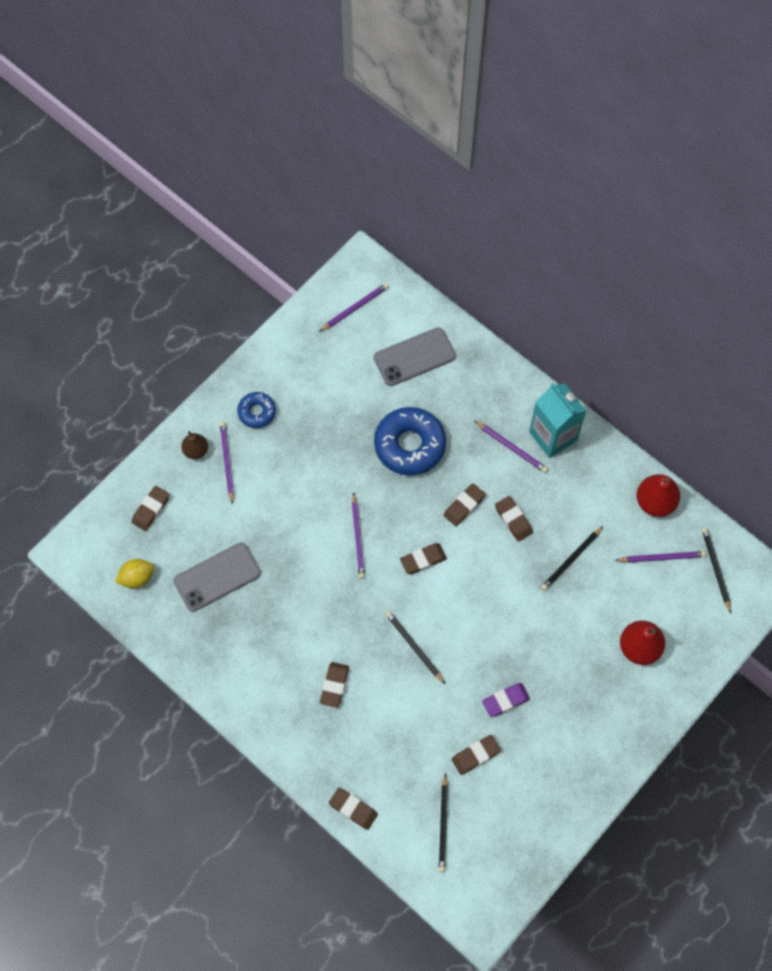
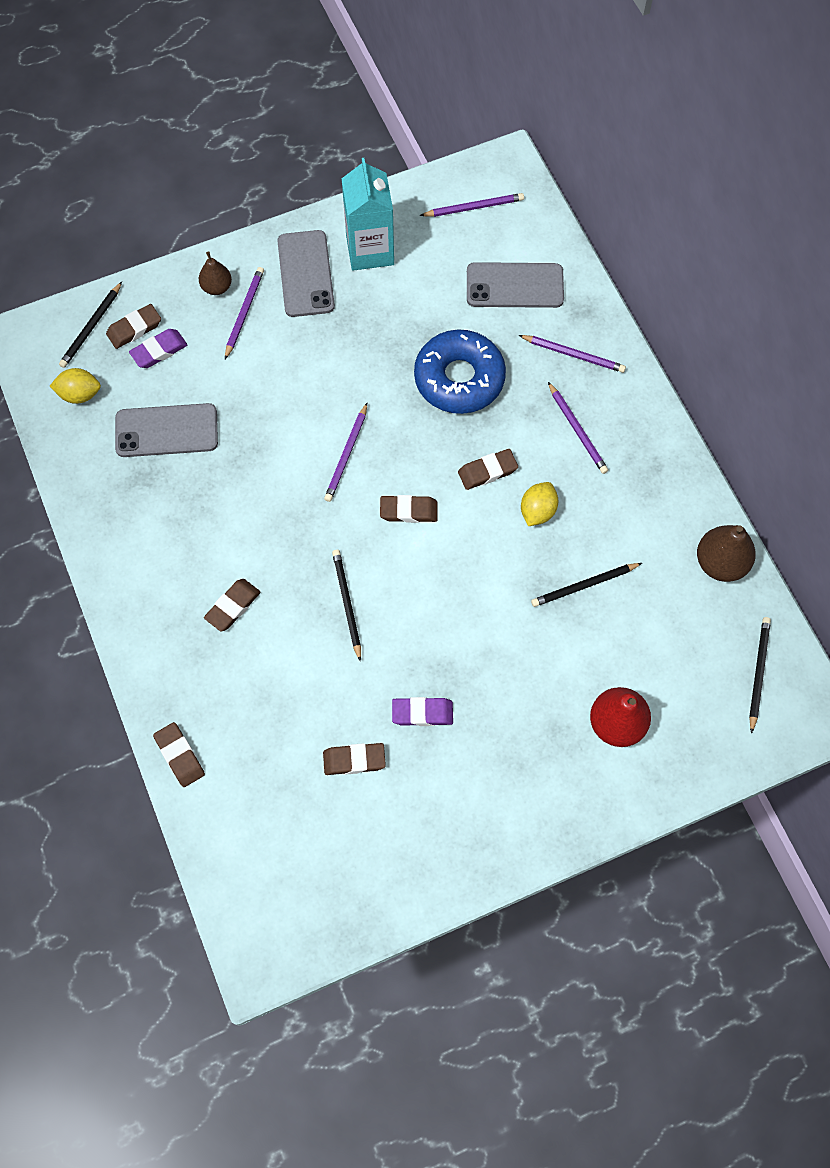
camera: 25 degrees right, 0 degrees up
blue donut [237,392,276,428] -> grey phone [277,230,335,317]
black pencil [439,773,448,872] -> black pencil moved to [59,282,122,368]
brown eraser [495,496,533,542] -> yellow lemon [521,482,558,526]
turquoise carton [529,383,586,458] -> turquoise carton moved to [341,158,394,271]
purple pencil [615,551,706,563] -> purple pencil moved to [519,335,626,373]
red pear [637,474,680,517] -> brown pear [697,525,756,582]
none -> purple eraser [129,329,187,368]

